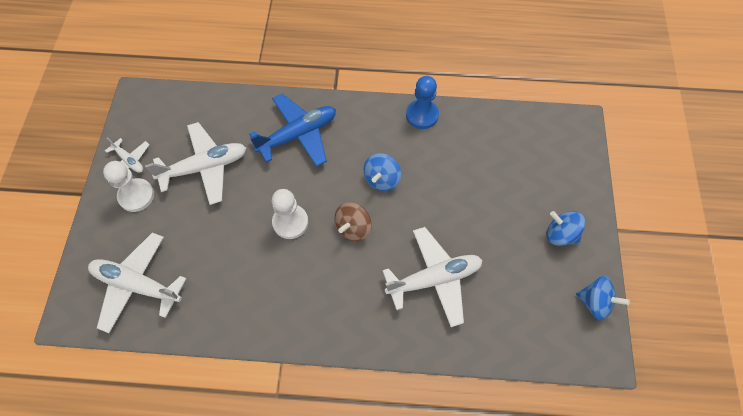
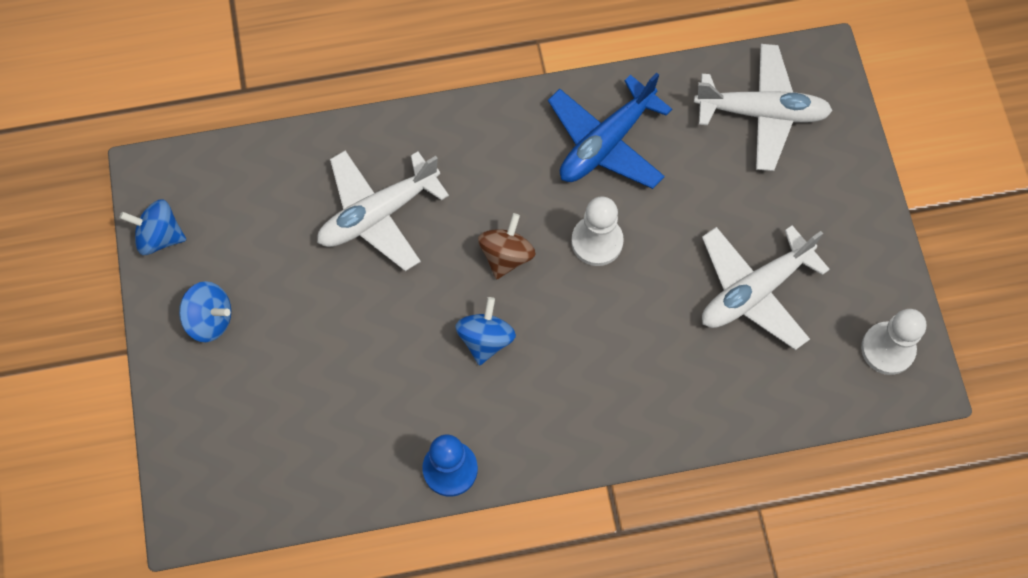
camera: 165 degrees right, 5 degrees up
white pawn [103,161,154,212] -> white pawn moved to [861,309,926,375]
white plane [105,137,149,173] -> none
blue plane [249,94,336,167] -> blue plane moved to [548,73,672,189]

